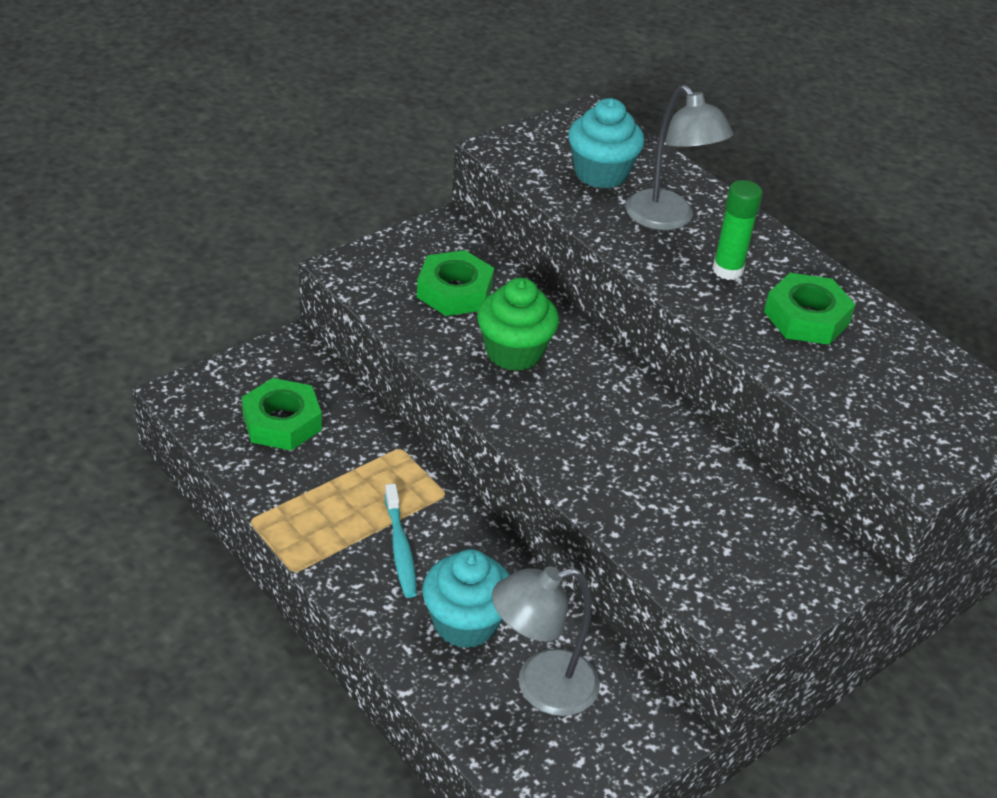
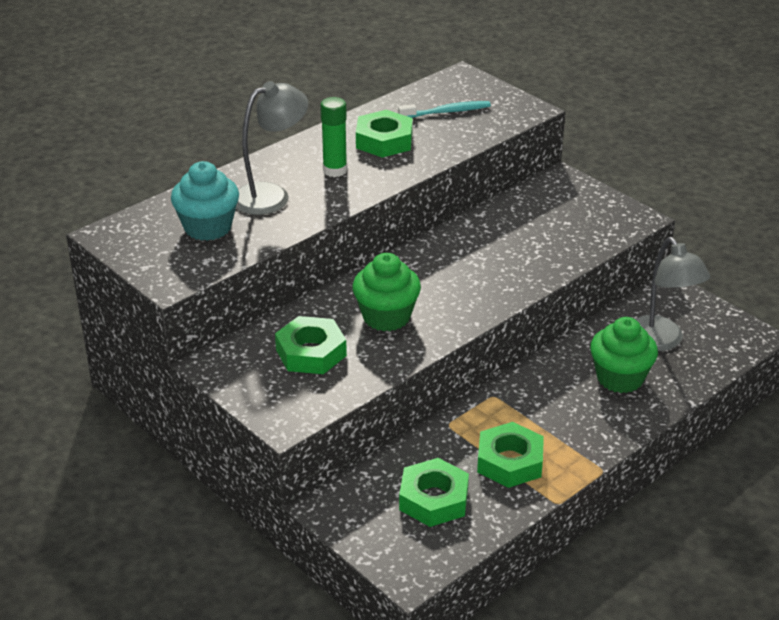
camera: 90 degrees left, 5 degrees down
turquoise toothbrush [385,484,417,598] -> turquoise toothbrush moved to [398,101,491,118]
turquoise cupcake [422,549,510,649] -> green cupcake [590,317,658,393]
none -> green nut [477,422,544,488]

